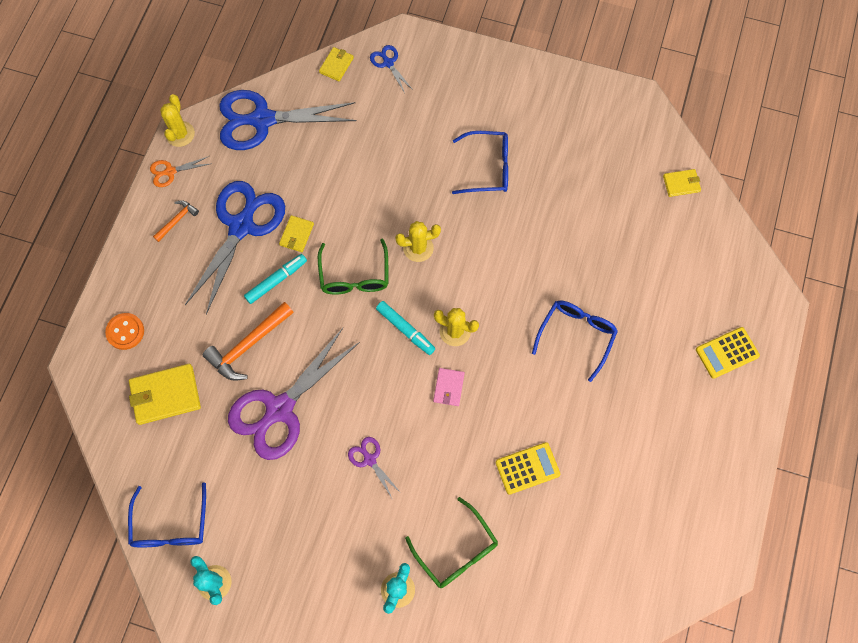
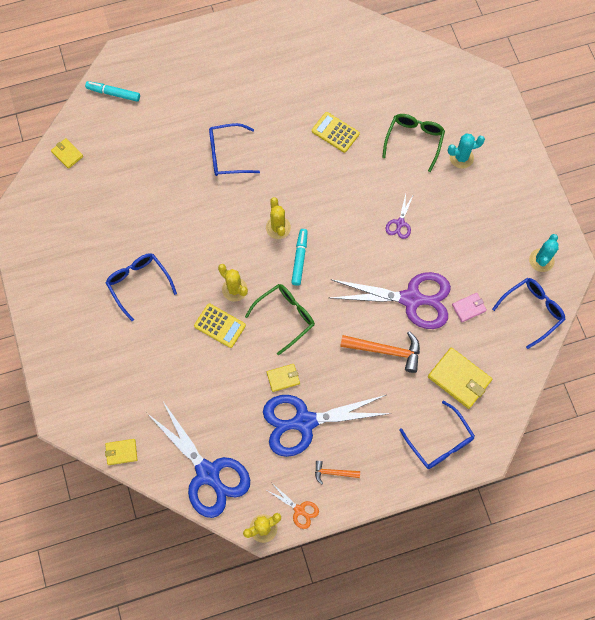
camera: 125 degrees left, 0 degrees up
orange button [105,313,144,350] -> blue glasses [399,401,475,469]
turquoise marker [244,254,307,304] -> turquoise marker moved to [85,81,140,102]
blue scissors [370,45,413,93] -> none
pink wallet [433,368,465,406] -> pink wallet moved to [452,293,487,322]
yellow calculator [696,327,760,379] -> yellow calculator moved to [194,303,246,348]

